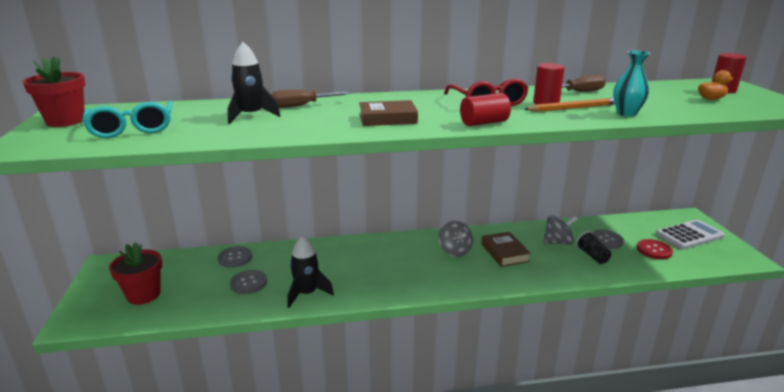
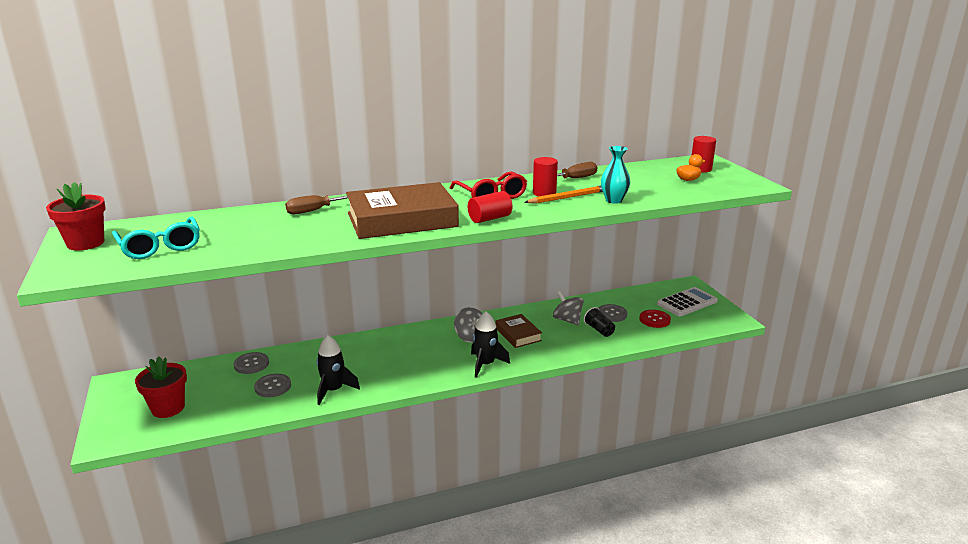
camera: 10 degrees left, 0 degrees up
black rocket [228,42,281,124] -> black rocket moved to [471,311,510,378]
brown book [359,100,418,126] -> brown book [346,182,459,239], size x1.97
grey spinning top [543,215,577,245] -> grey spinning top turned 105 degrees counterclockwise [553,291,584,325]

